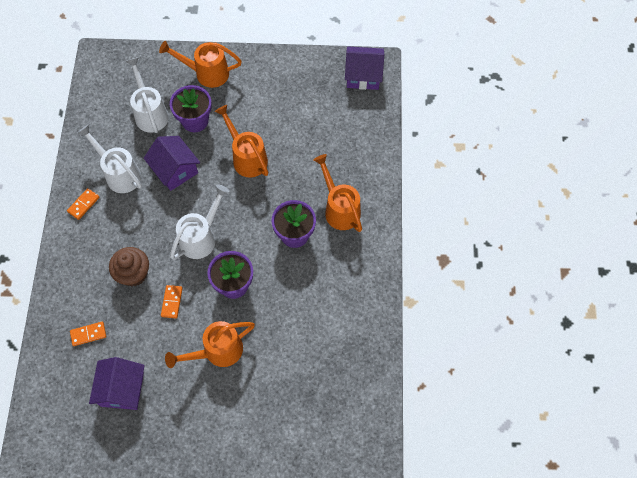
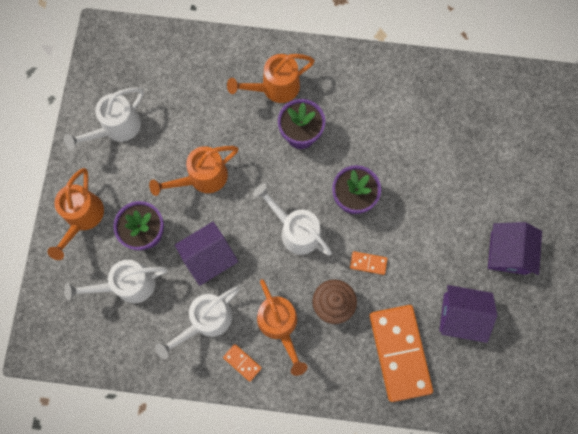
camera: 85 degrees left, 10 degrees up
orange domino [70,322,106,346] -> orange domino [369,305,433,402], size x2.43
orange watering can [165,321,255,368] -> orange watering can moved to [257,279,308,376]
purple house [345,47,384,90] -> purple house moved to [488,222,542,275]
none -> white watering can [64,88,144,150]

